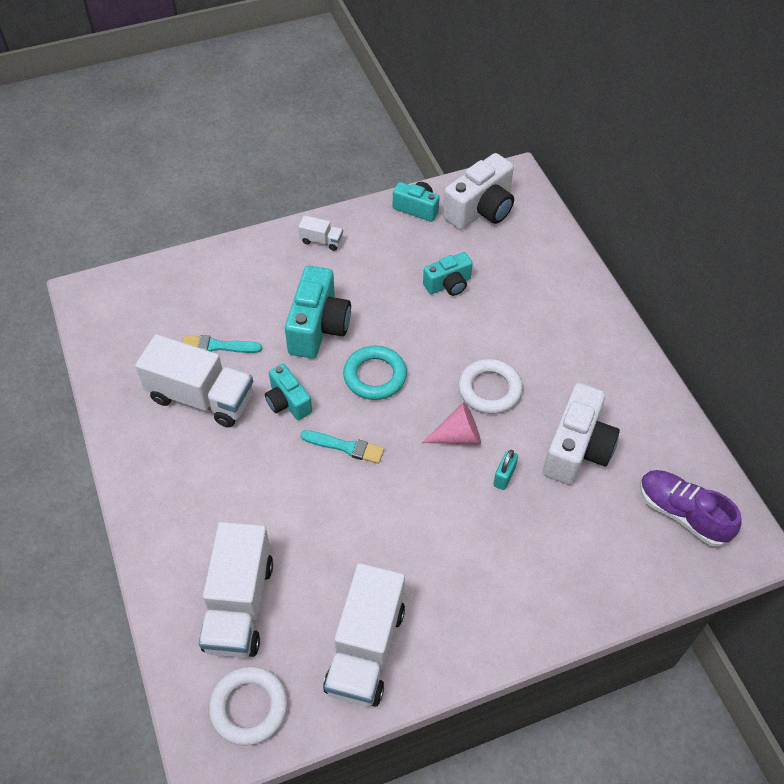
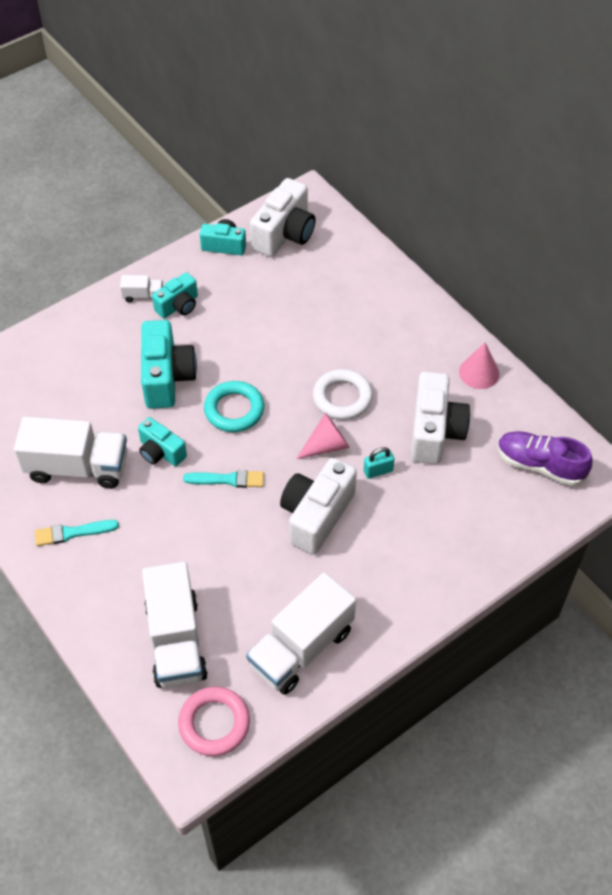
camera: 15 degrees left, 0 degrees up
turquoise brush [183,335,262,353] -> turquoise brush moved to [35,520,119,546]
white ring [209,666,288,746] -> pink ring [178,686,250,756]
white truck [323,563,405,707] -> white truck turned 45 degrees clockwise [246,572,356,695]
turquoise camera [423,252,473,296] -> turquoise camera moved to [152,272,198,318]
turquoise padlock [493,450,518,490] -> turquoise padlock turned 60 degrees clockwise [364,447,395,479]
none -> white camera [280,458,357,555]
none -> pink cone [459,342,499,389]

